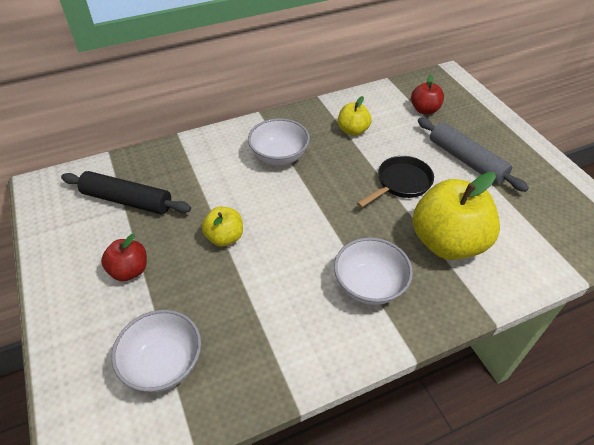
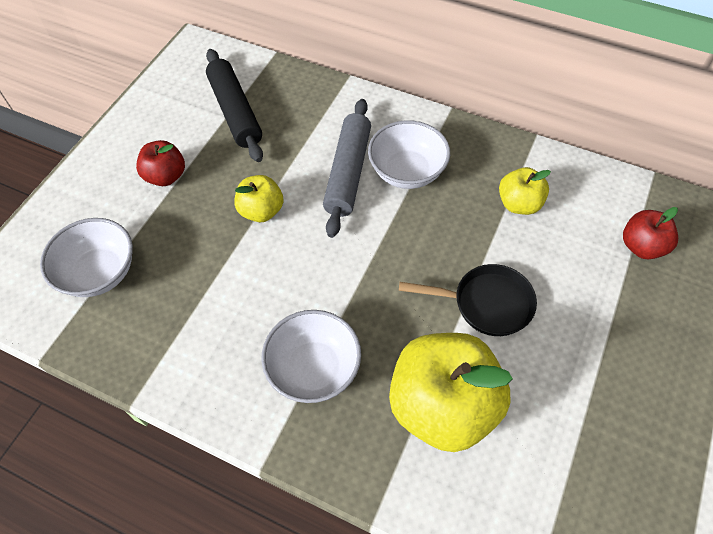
camera: 50 degrees right, 10 degrees up
grey rolling pin [418,118,529,192] -> grey rolling pin moved to [323,99,371,238]

